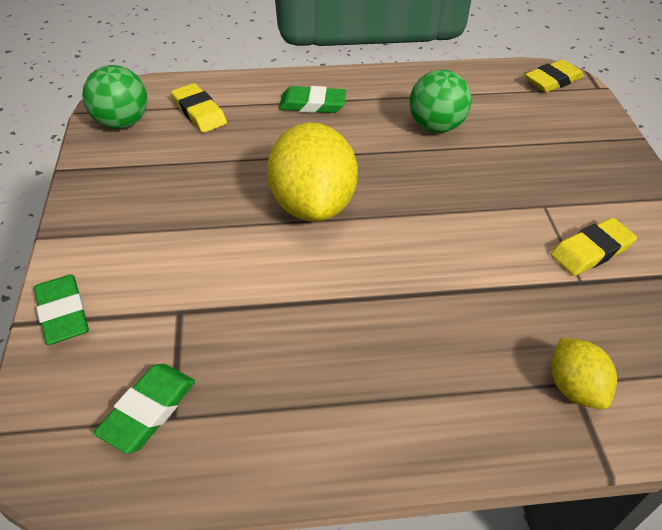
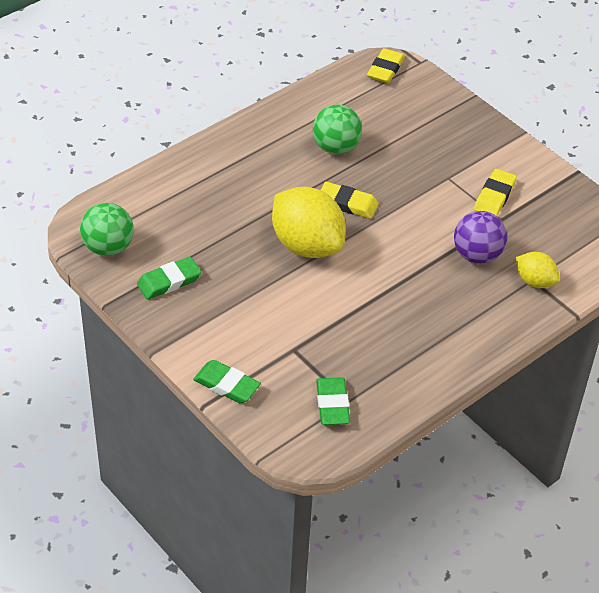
camera: 35 degrees left, 0 degrees up
yellow eraser [171,83,227,133] -> yellow eraser moved to [321,182,379,219]
green eraser [279,86,346,113] -> green eraser moved to [137,257,201,300]
none -> purple ball [454,211,507,264]

